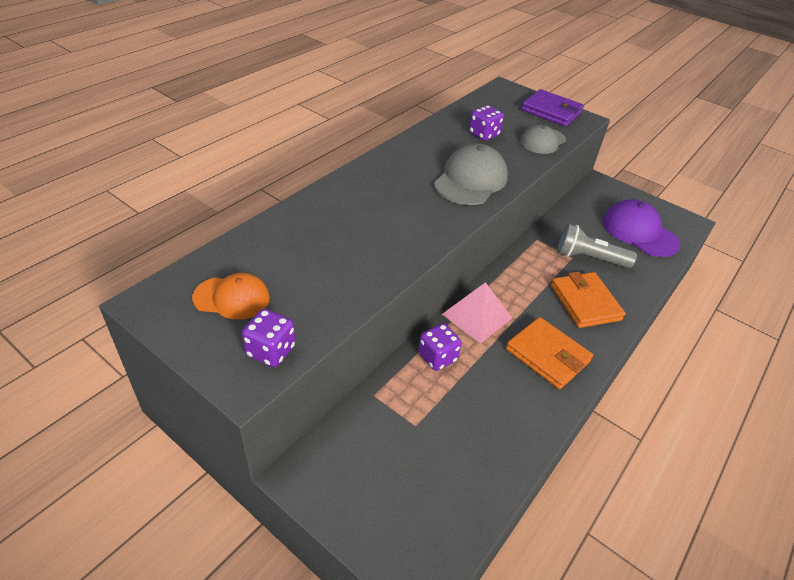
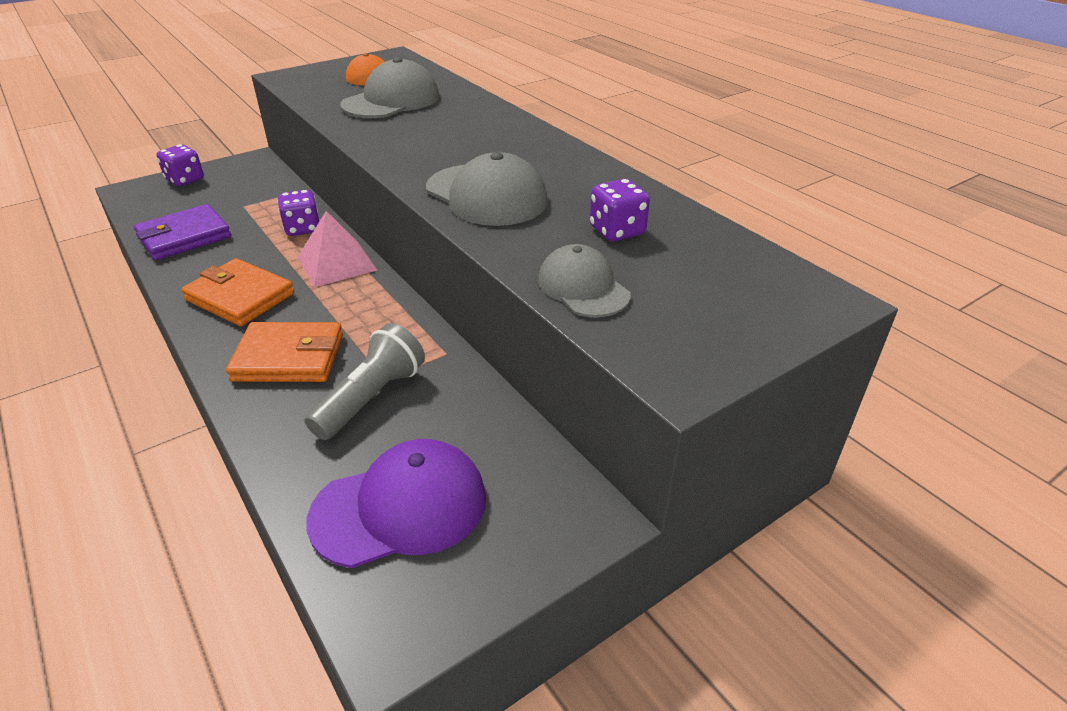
camera: 110 degrees right, 5 degrees down
purple dice [242,309,295,367] -> purple dice moved to [156,144,204,186]
orange wallet [506,317,593,389] -> orange wallet turned 60 degrees clockwise [181,258,294,326]
purple wallet [521,89,584,126] -> purple wallet moved to [134,204,231,260]
none -> grey cap [340,57,440,118]

